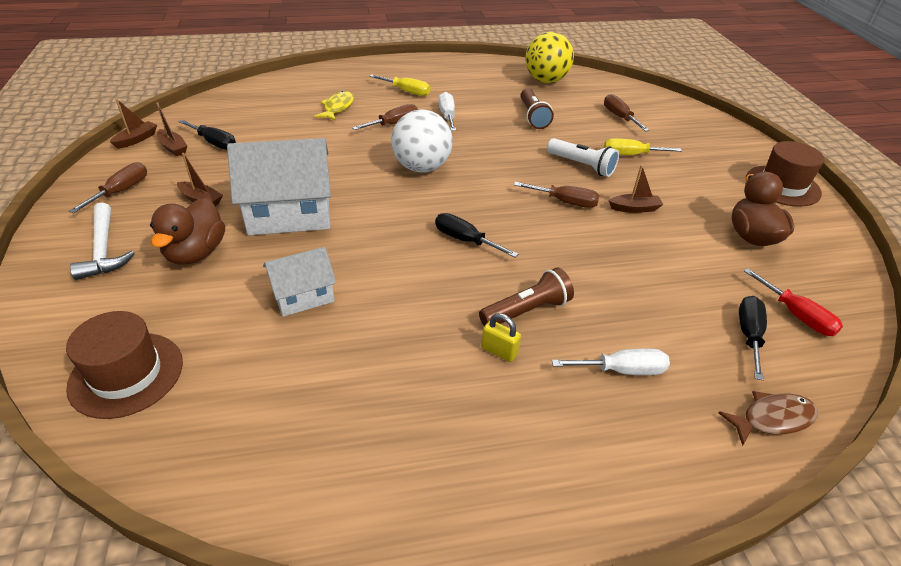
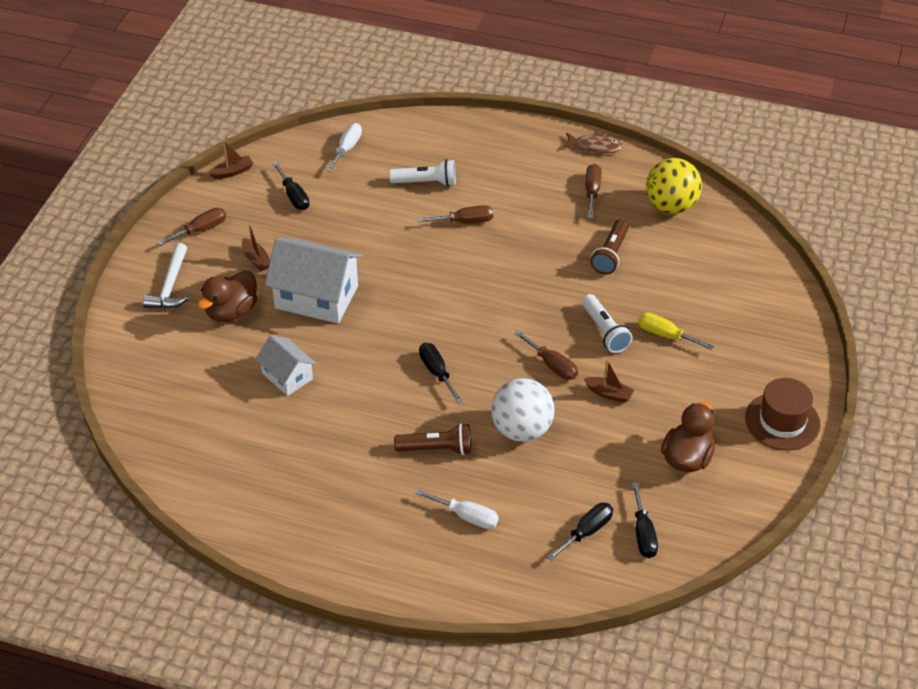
camera: 30 degrees right, 5 degrees up
brown hat [66,311,183,419] -> none
brown boat [156,103,187,156] -> none
white house [263,247,336,317] -> white house turned 45 degrees clockwise [255,335,316,396]
yellow fish [315,91,354,121] -> white flashlight [389,159,456,187]
yellow screwdriver [369,74,430,96] -> none
white ball [391,109,453,172] -> white ball moved to [491,378,555,442]
white screwdriver [438,92,456,131] -> white screwdriver moved to [326,123,362,172]
yellow padlock [481,313,521,362] -> none
brown screwdriver [604,94,649,131] -> brown screwdriver moved to [586,164,602,218]
brown fish [718,391,818,446] -> brown fish moved to [563,132,623,154]
red screwdriver [744,268,843,336] -> black screwdriver [632,482,658,558]

